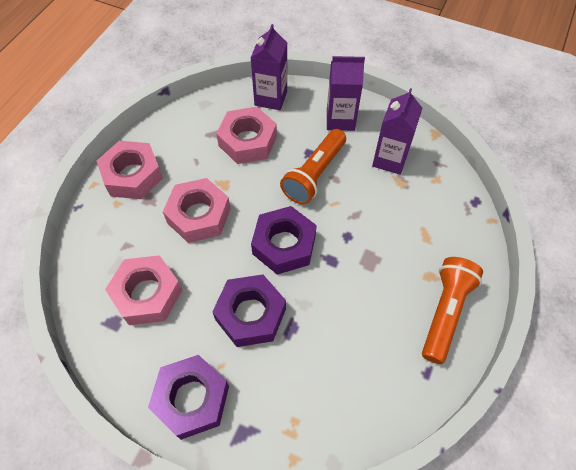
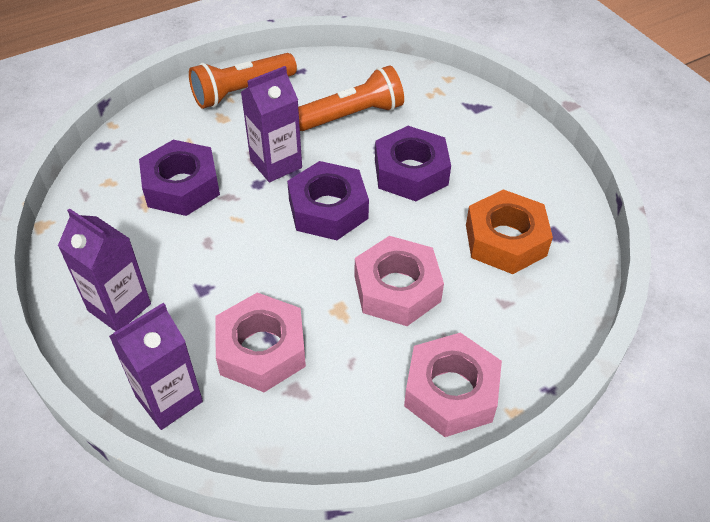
camera: 145 degrees left, 10 degrees down
pink nut [105,255,182,325] -> orange nut [466,189,553,274]
purple nut [148,355,229,440] -> purple nut moved to [139,140,220,216]
orange flashlight [280,129,346,204] -> orange flashlight moved to [298,65,404,131]
purple carton [372,88,422,175] -> purple carton moved to [241,66,302,182]

